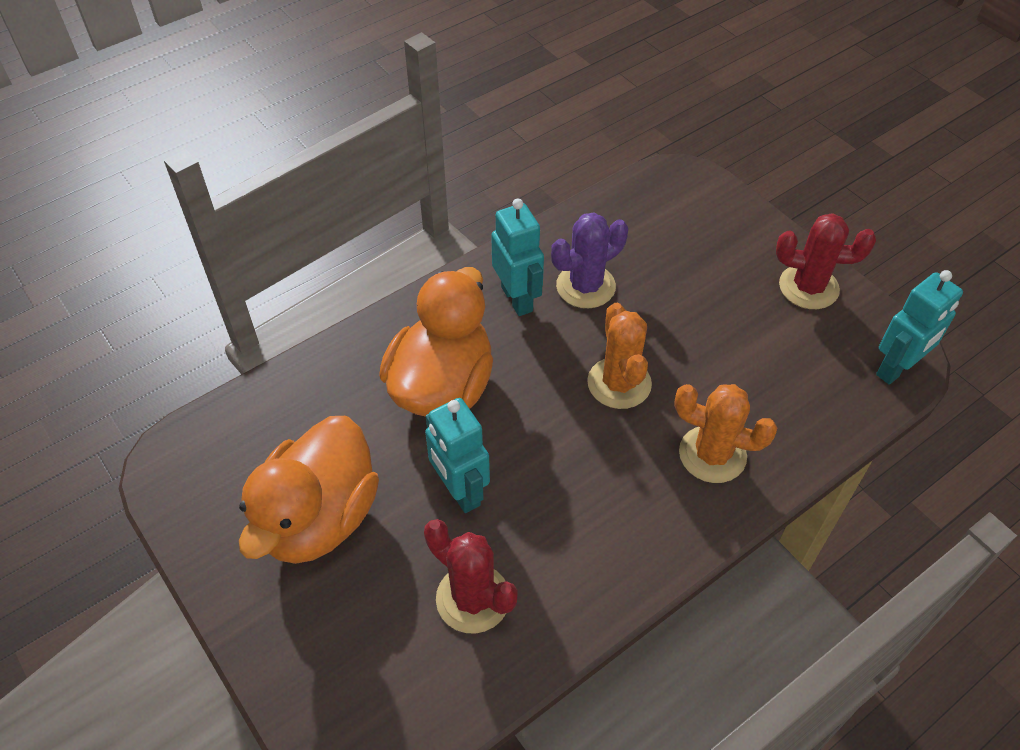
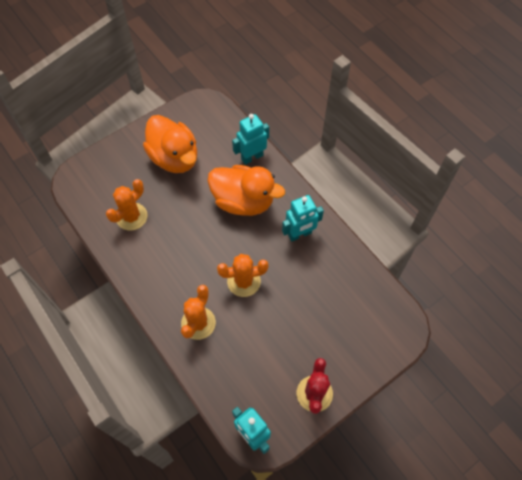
camera: 90 degrees right, 10 degrees up
orange duck [239,416,379,564] -> orange duck turned 150 degrees counterclockwise [143,115,197,173]
red cactus [424,519,518,634] -> orange cactus [106,179,148,231]
turquoise robot [425,398,490,513] -> turquoise robot moved to [232,114,269,165]
purple cactus [551,213,628,308] -> none

